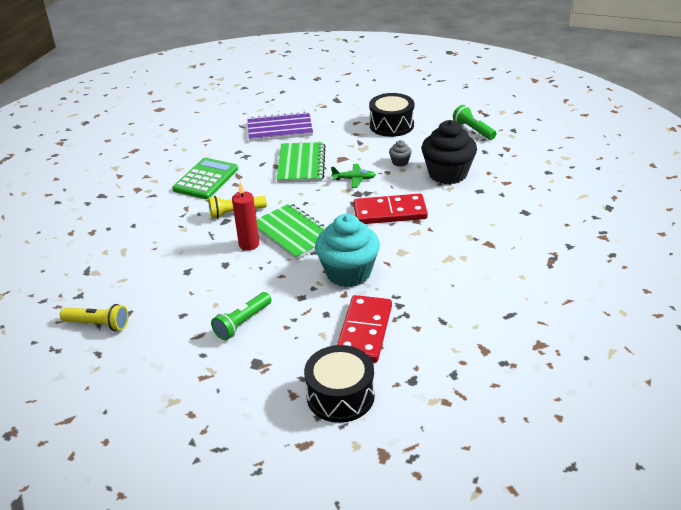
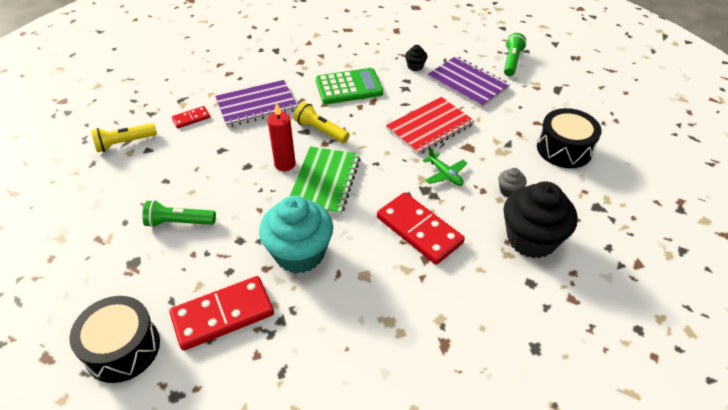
camera: 50 degrees right, 10 degrees up
yellow flashlight [60,304,128,331] -> yellow flashlight turned 90 degrees clockwise [91,123,157,152]
green notebook [277,142,326,183] -> red notebook [386,97,474,155]
green flashlight [453,105,497,140] -> green flashlight moved to [504,33,526,76]
none -> red domino [172,106,210,128]
none -> purple notebook [215,80,298,127]
none -> black cupcake [405,45,427,71]

